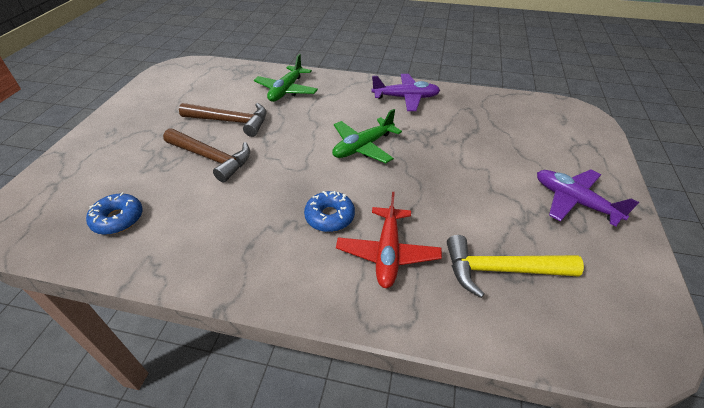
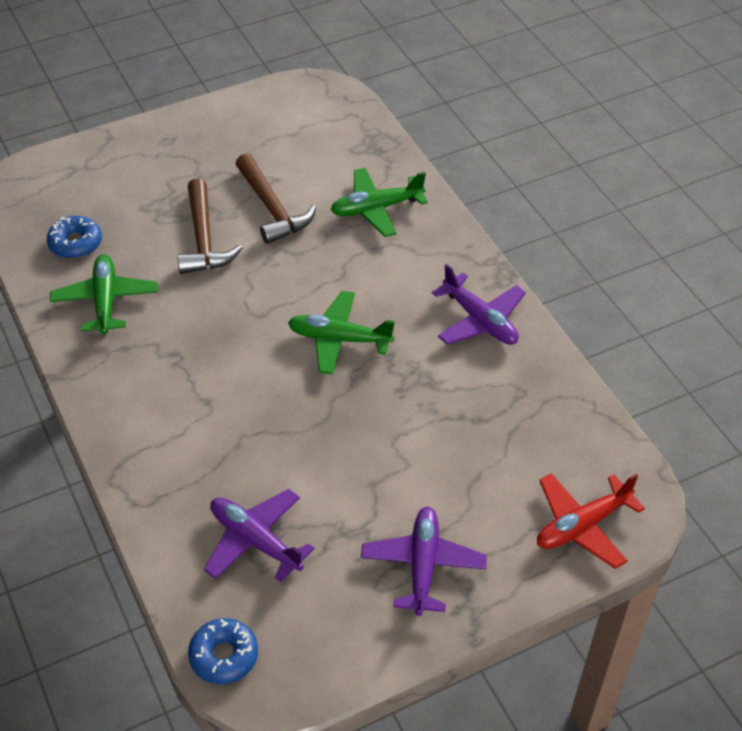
camera: 50 degrees right, 5 degrees up
blue donut [304,191,355,232] -> blue donut moved to [188,618,258,684]
red plane [336,192,442,288] -> red plane moved to [537,473,645,569]
yellow hammer [447,235,584,298] -> purple plane [204,489,314,582]
none -> green plane [50,254,158,335]

